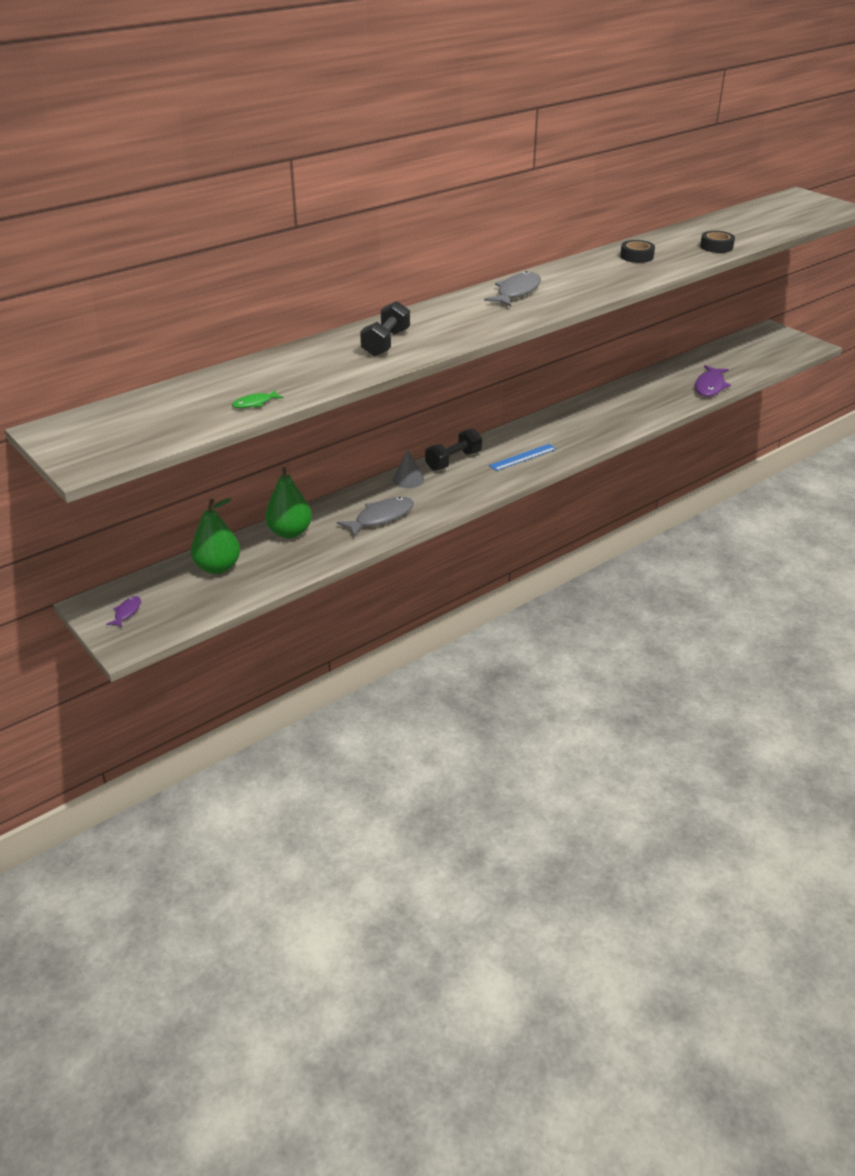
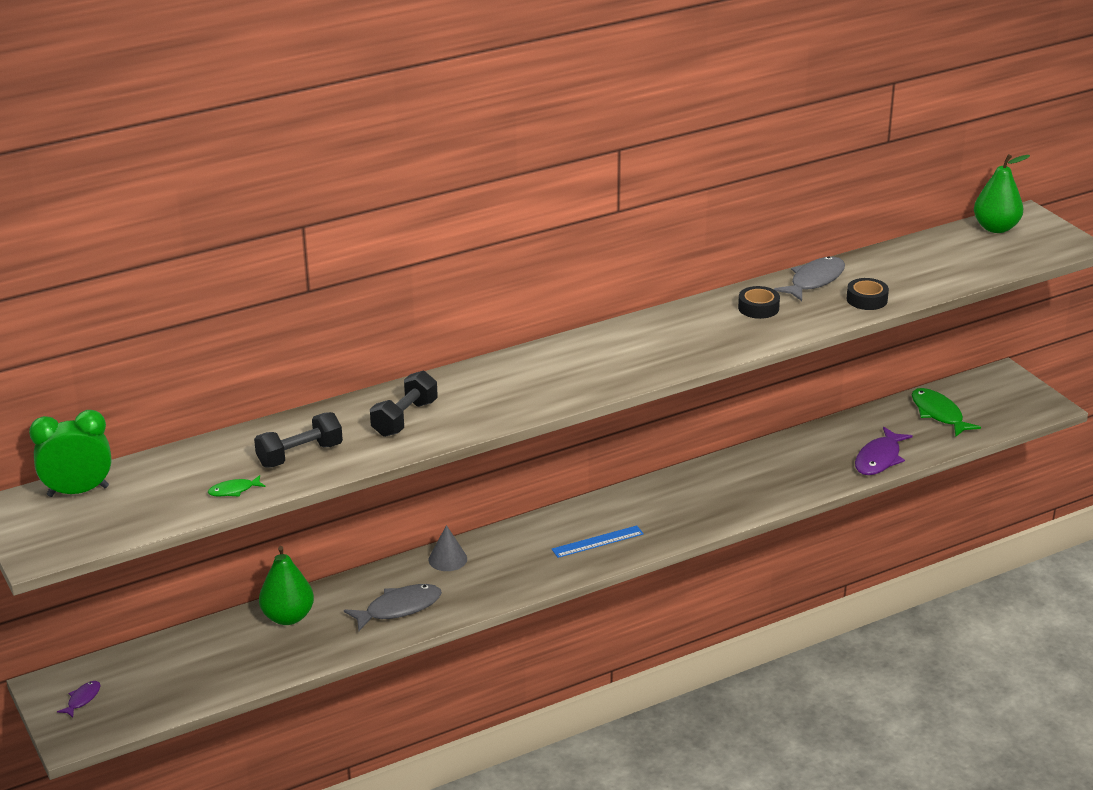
camera: 10 degrees right, 5 degrees down
green pear [191,498,240,574] -> green pear moved to [974,154,1030,233]
black dumbbell [425,428,482,471] -> black dumbbell moved to [254,412,343,467]
grey fish [484,271,541,307] -> grey fish moved to [774,256,845,301]
none -> green clock [29,410,112,497]
none -> green fish [912,388,981,437]

